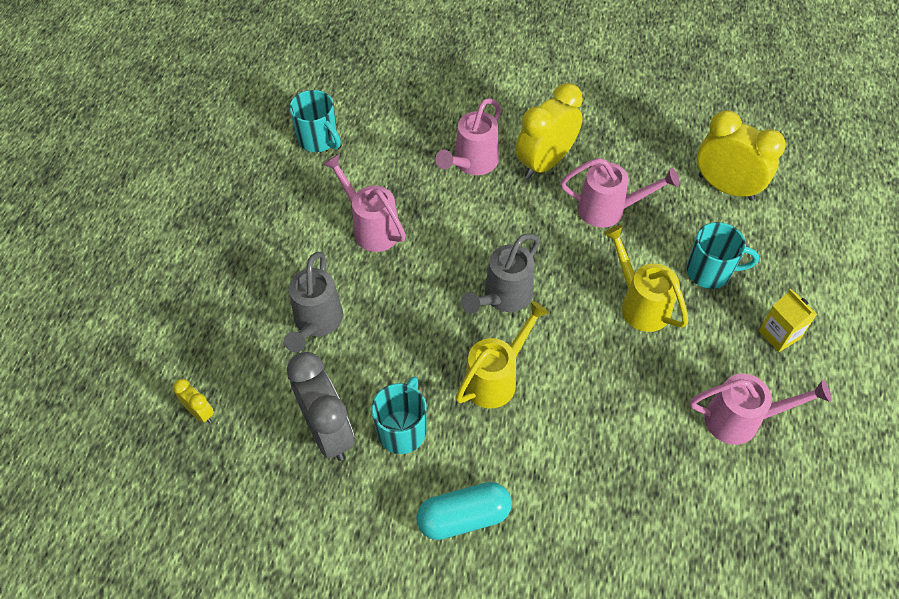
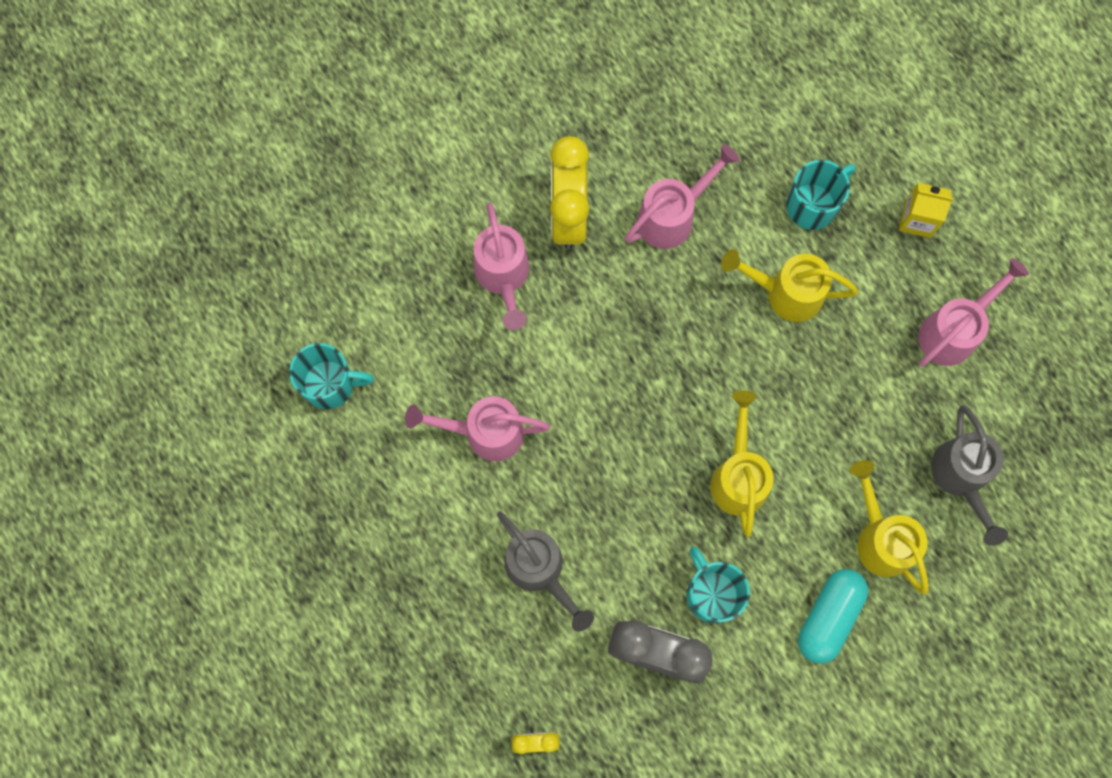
camera: 45 degrees left, 20 degrees up
grey watering can [461,234,540,314] -> grey watering can moved to [931,405,1008,546]
yellow clock [697,111,786,201] -> none
none -> yellow watering can [850,460,929,595]

